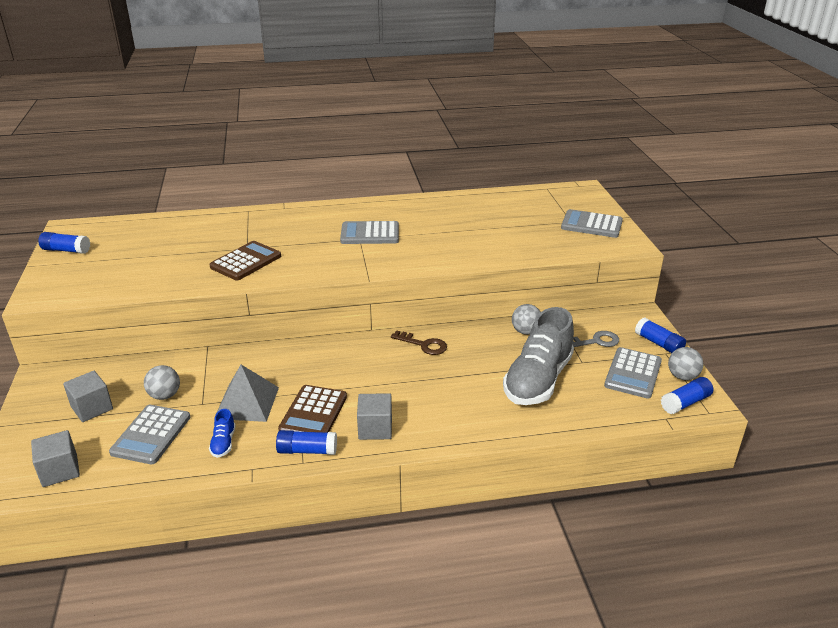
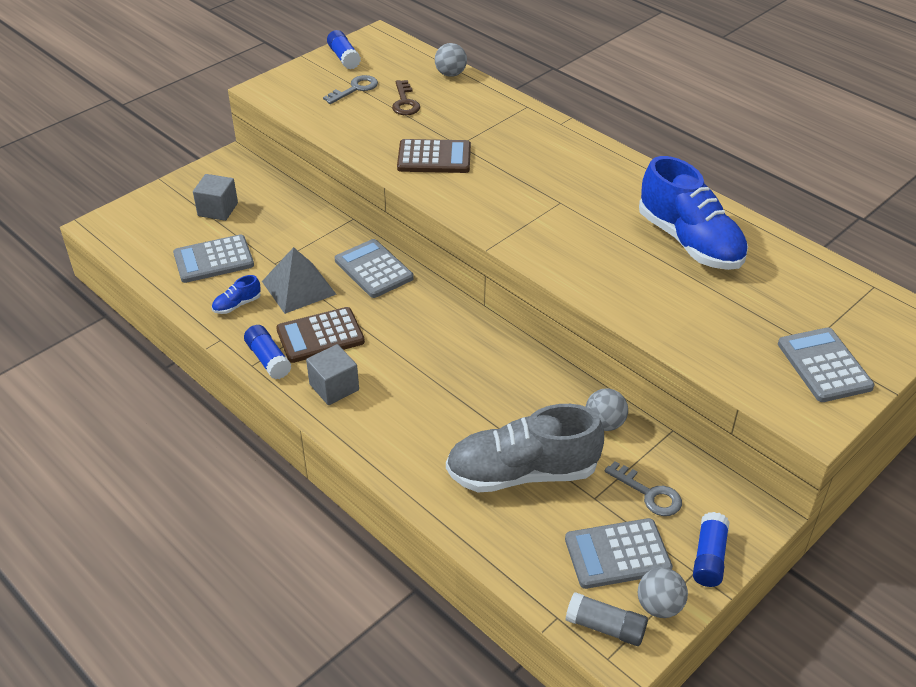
camera: 55 degrees right, 10 degrees up
grey cube [31,430,80,487] -> none
grey ball [144,365,180,400] -> grey ball moved to [435,43,467,77]
grey calculator [340,221,399,244] -> grey calculator moved to [335,239,414,298]
brown key [391,331,447,355] -> brown key moved to [392,80,420,115]
blue glue stick [661,377,713,414] -> grey glue stick [565,592,648,646]
none -> grey key [323,75,378,104]
none -> blue shoe [639,156,748,270]

